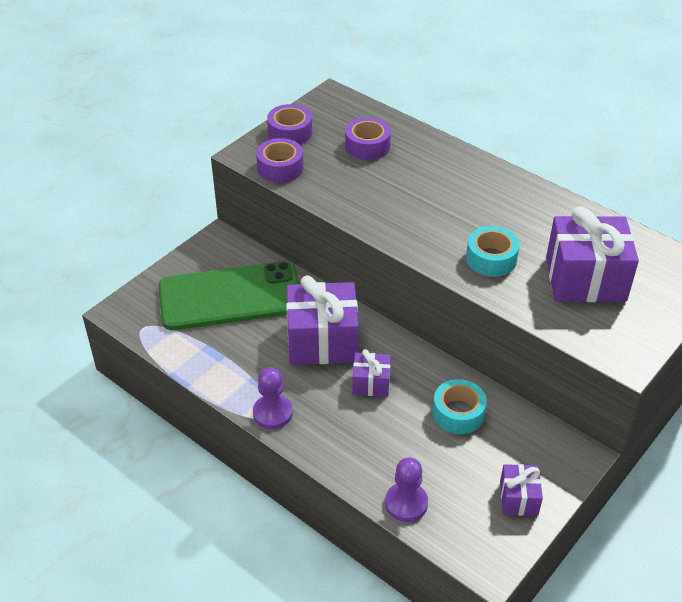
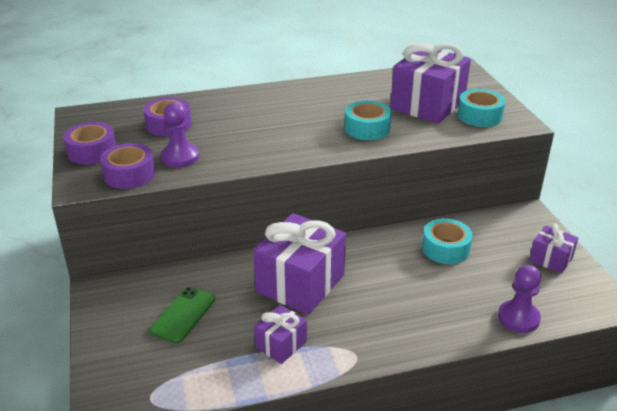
camera: 55 degrees left, 10 degrees down
green phone [158,261,299,330] -> green phone [149,287,215,343], size x0.46
purple pawn [253,367,293,429] -> purple pawn moved to [161,102,199,167]
purple gift [352,349,391,397] -> purple gift moved to [254,305,307,364]
none -> turquoise tape [458,89,506,127]

